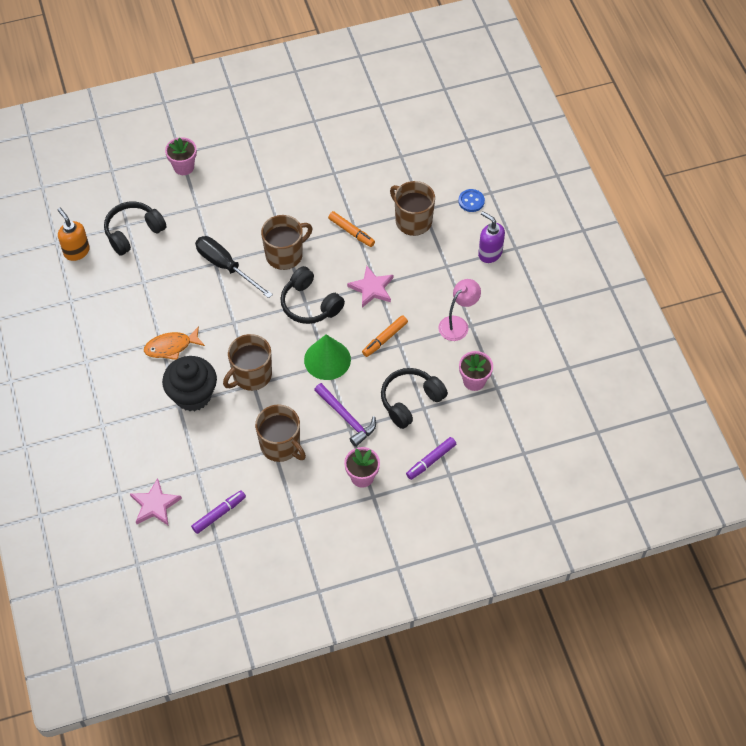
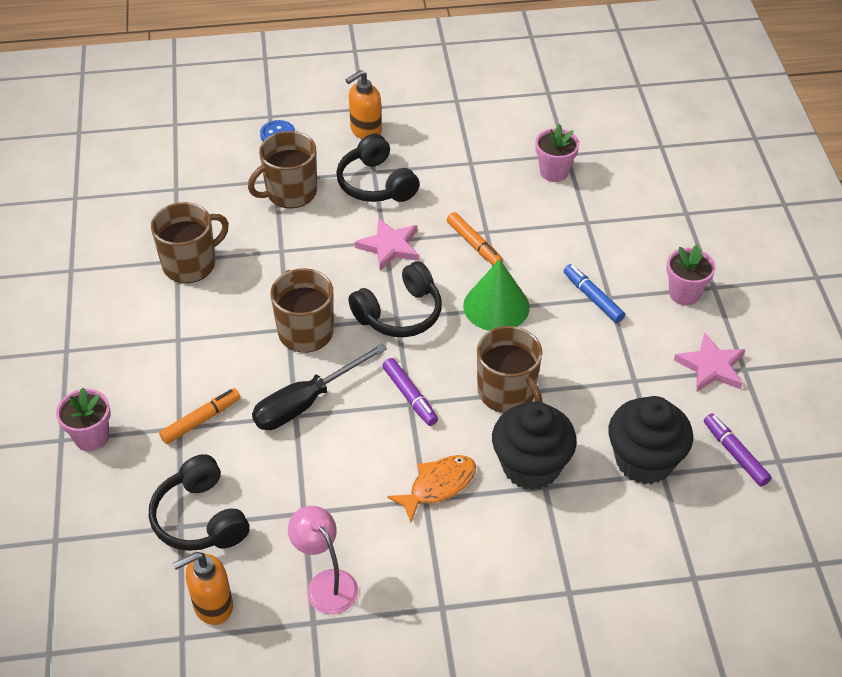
camera: 80 degrees left, 10 degrees down
pink star [130,478,182,526] -> pink star moved to [674,332,746,392]
orange fish [144,326,205,360] -> orange fish turned 120 degrees counterclockwise [387,455,476,523]
brown mug [255,405,306,462] -> brown mug moved to [151,202,229,283]
purple hammer [314,383,376,447] -> blue marker [564,264,625,323]
orange marker [328,211,375,247] -> orange marker moved to [159,388,241,444]
black headphones [381,368,448,429] -> black headphones moved to [337,134,420,202]
purple marker [406,437,456,480] -> purple marker moved to [382,358,438,426]
pink lamp [438,279,481,341] -> pink lamp moved to [288,506,358,614]
purple soap dispenser [478,211,505,263] -> orange soap dispenser [346,70,382,139]
none -> black cupcake [608,396,693,485]

